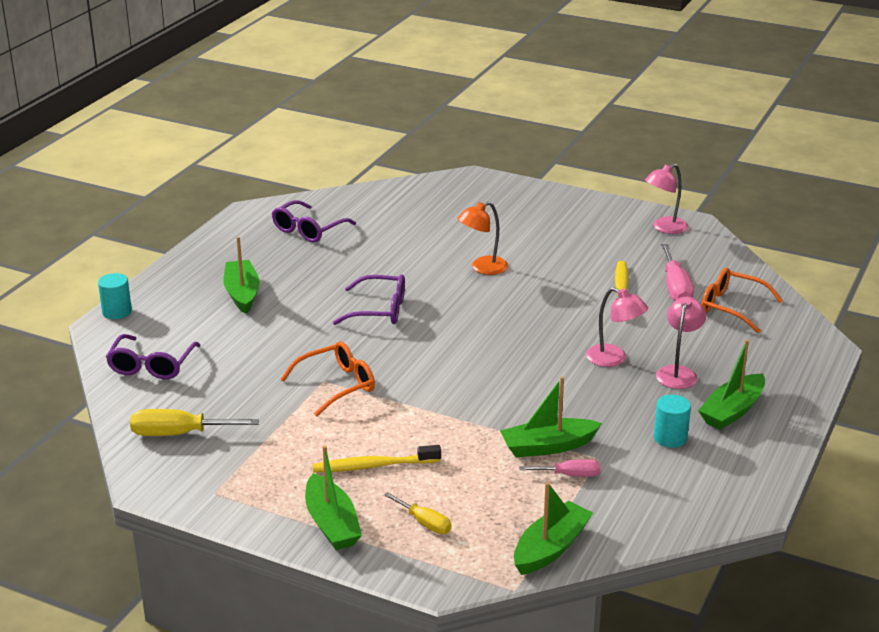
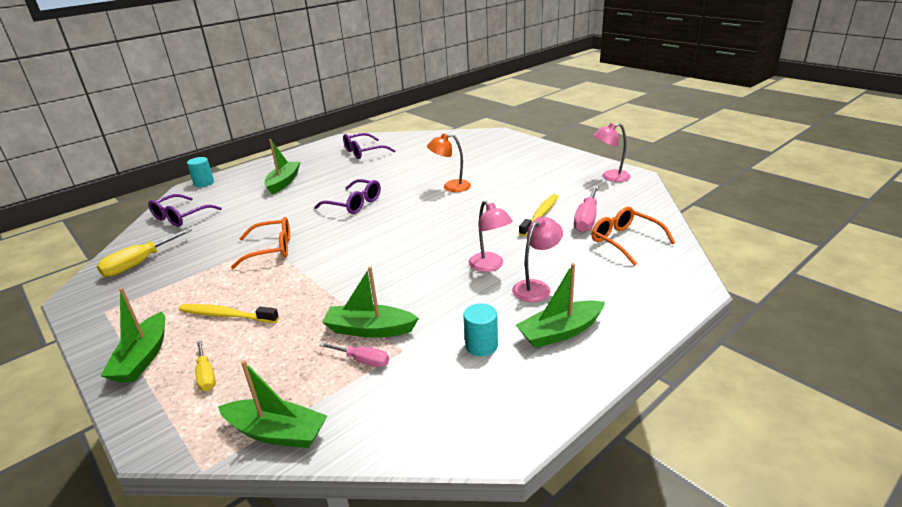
camera: 25 degrees right, 0 degrees up
yellow screwdriver [130,409,259,436] -> yellow screwdriver turned 75 degrees counterclockwise [97,228,192,277]
green boat [514,482,593,575] -> green boat turned 45 degrees clockwise [218,360,327,448]

